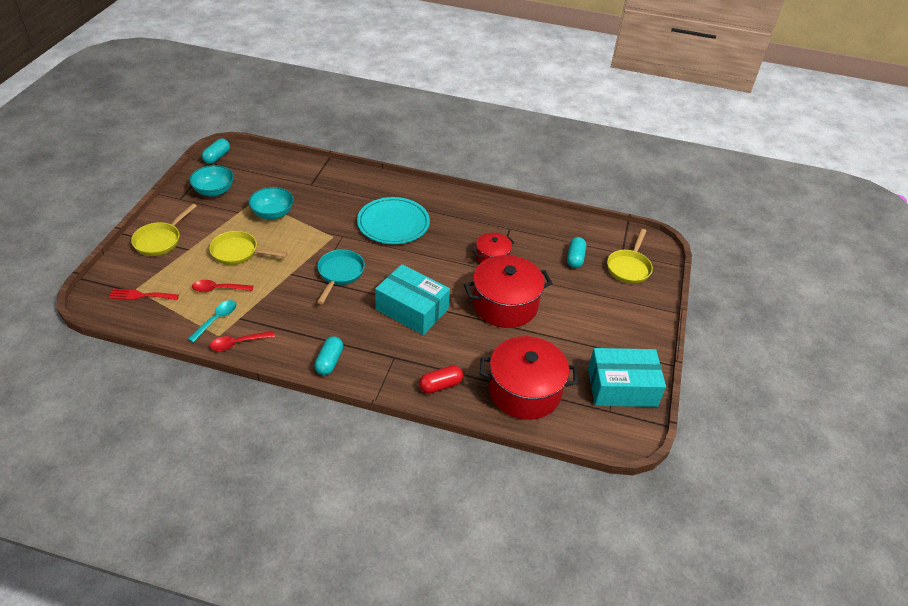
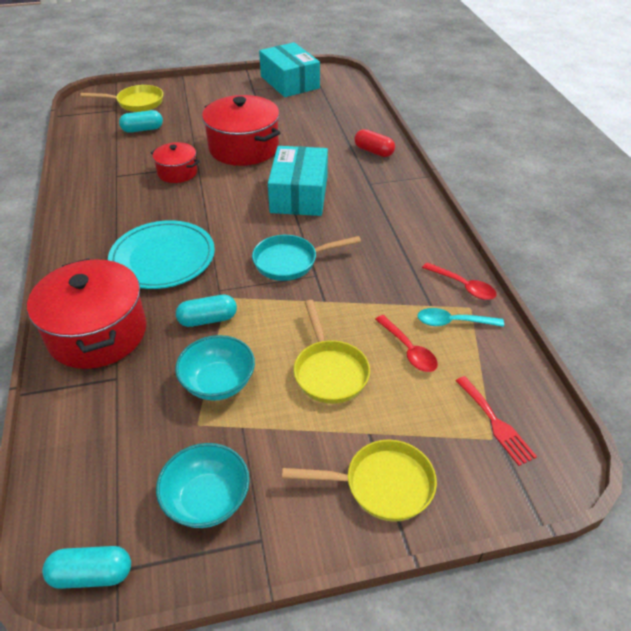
camera: 115 degrees left, 0 degrees up
turquoise capsule [314,336,343,375] -> turquoise capsule moved to [176,295,237,327]
red pot [480,336,578,420] -> red pot moved to [27,258,146,369]

